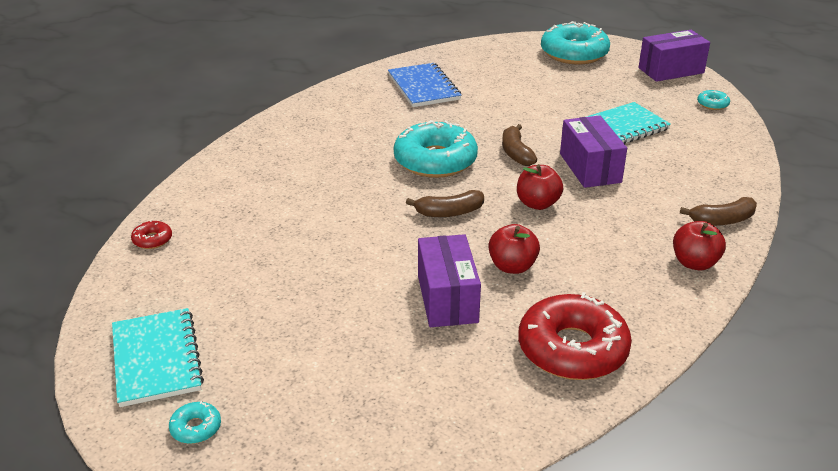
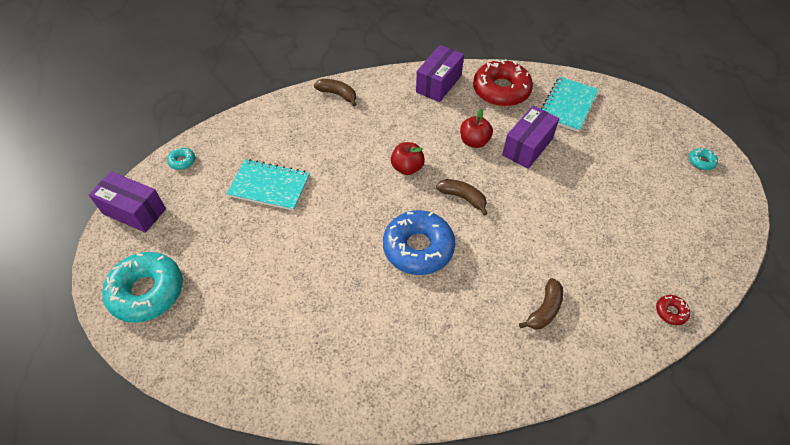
camera: 135 degrees left, 20 degrees up
turquoise notebook [112,308,204,407] -> turquoise notebook moved to [541,76,599,132]
blue notebook [388,63,462,107] -> none
turquoise donut [394,120,478,178] -> blue donut [383,210,455,275]
brown banana [502,124,537,166] -> brown banana moved to [519,278,563,330]
purple box [560,116,627,188] -> purple box moved to [416,45,464,102]
red apple [673,221,726,271] -> none

